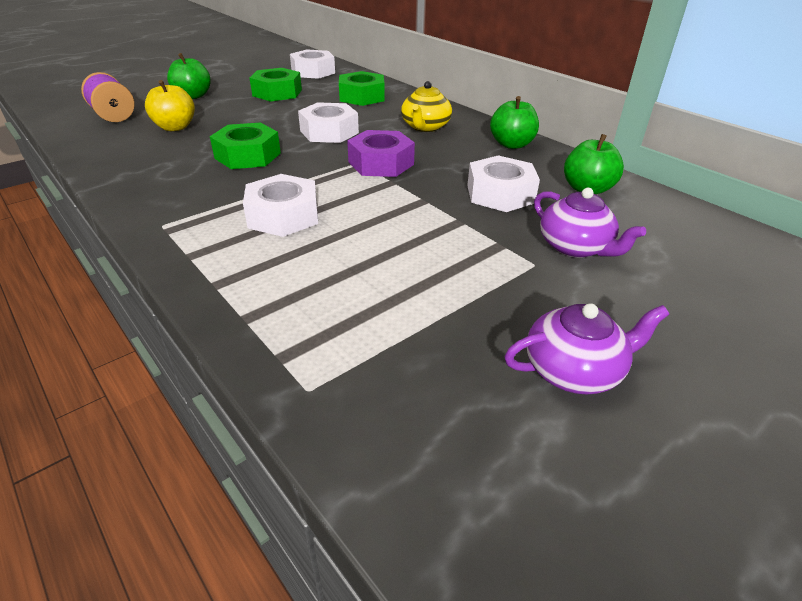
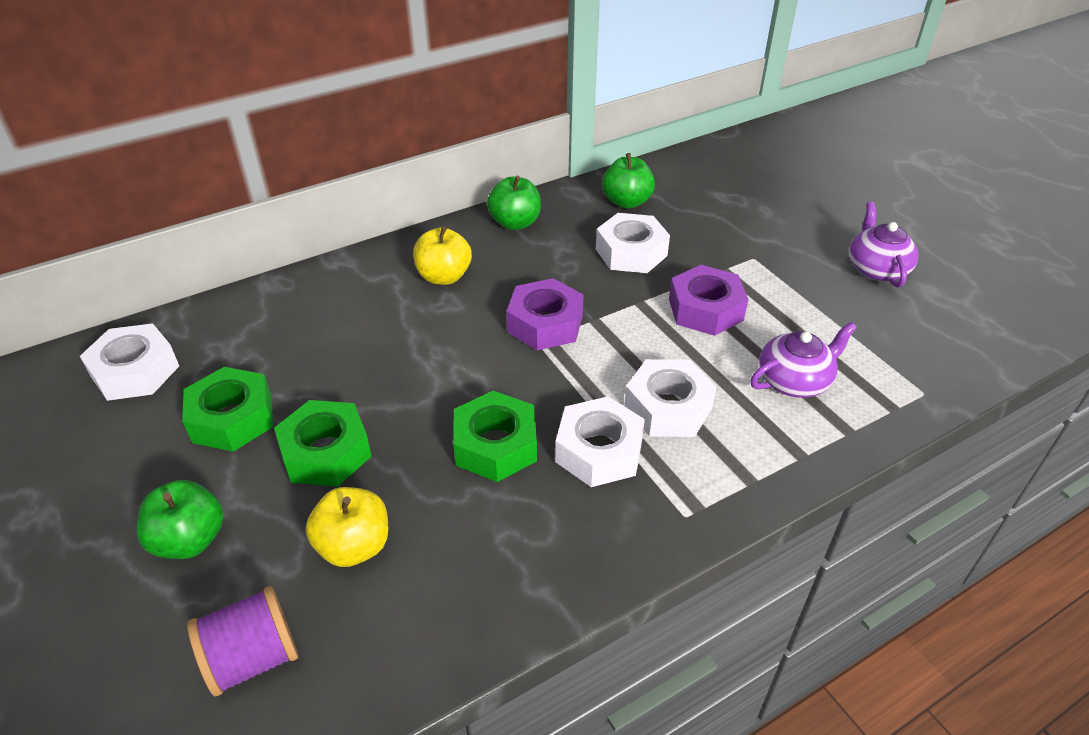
camera: 80 degrees left, 5 degrees up
white nut [298,102,359,143] -> white nut moved to [555,396,645,487]
green nut [339,71,385,106] -> green nut moved to [274,400,372,486]
yellow teapot [401,81,452,132] -> yellow apple [413,226,472,285]
purple teapot [534,188,646,258] -> purple teapot moved to [750,322,857,398]
none -> purple nut [669,265,749,336]

